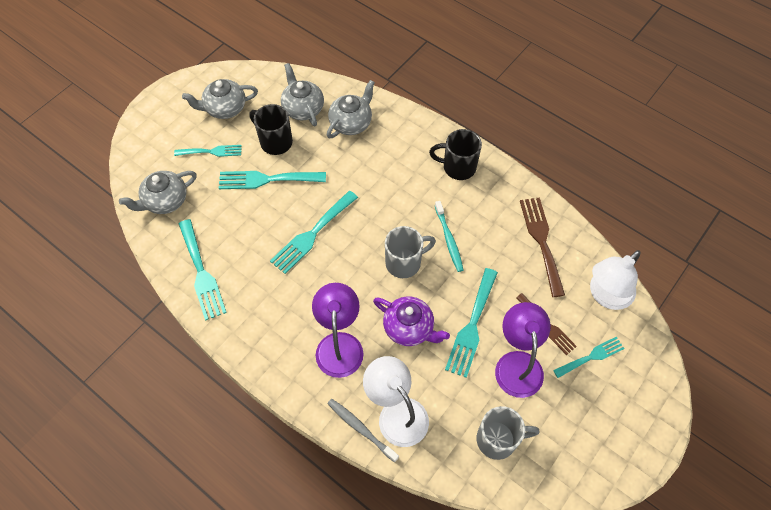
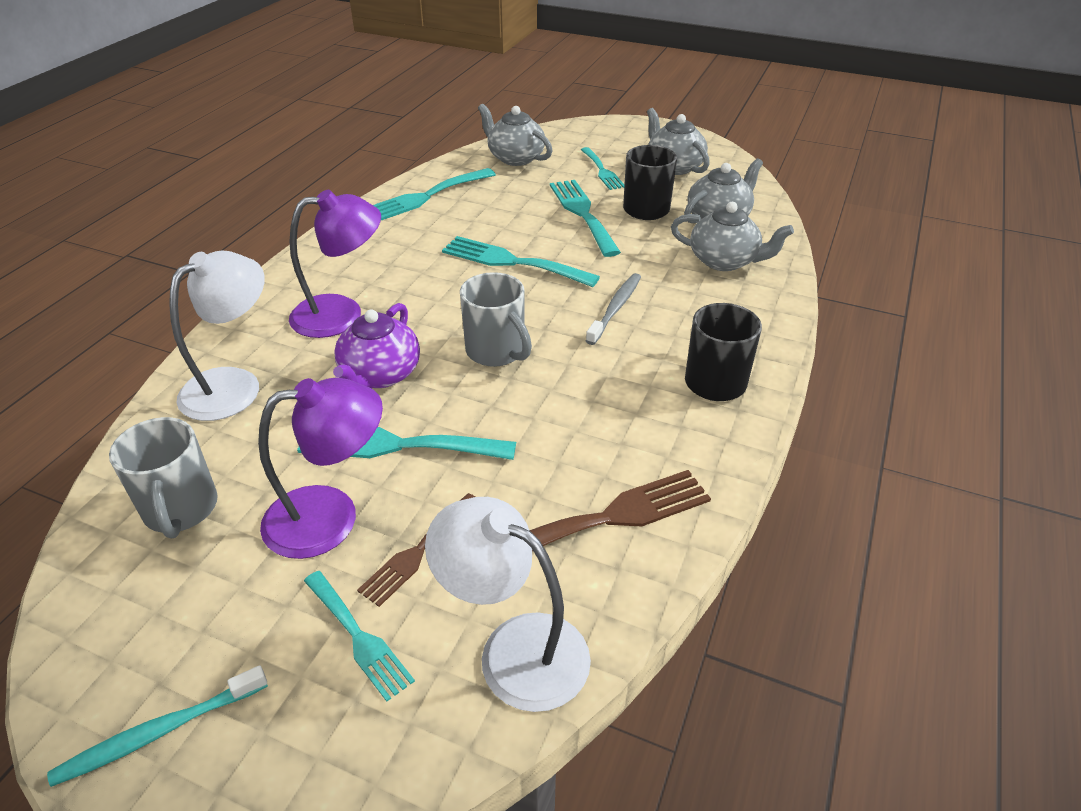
camera: 75 degrees right, 20 degrees down
grey toothbrush [327,399,399,462] -> grey toothbrush moved to [586,273,641,345]
turquoise toothbrush [435,201,463,272] -> turquoise toothbrush moved to [47,665,268,787]

